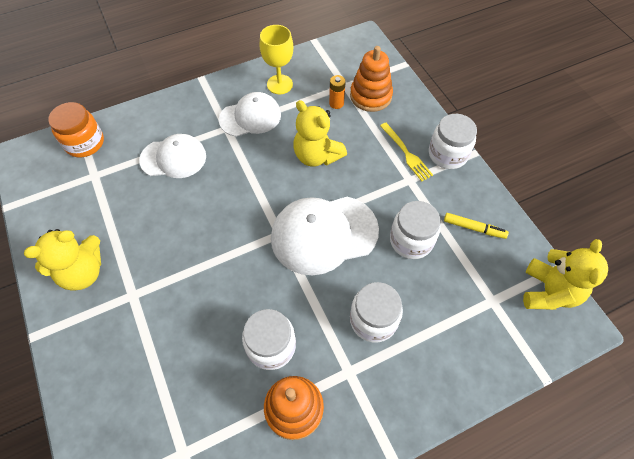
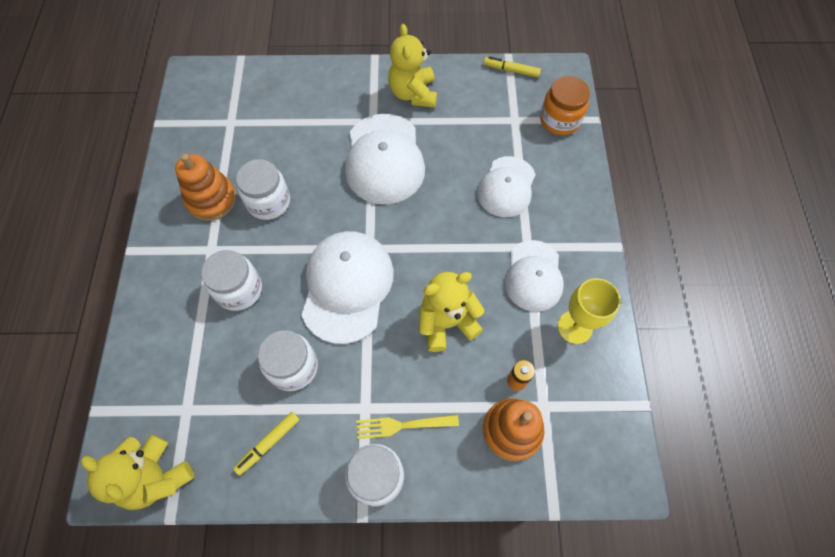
camera: 115 degrees right, 5 degrees up
none -> white cap [345,114,425,204]
none -> yellow marker [484,56,541,78]

